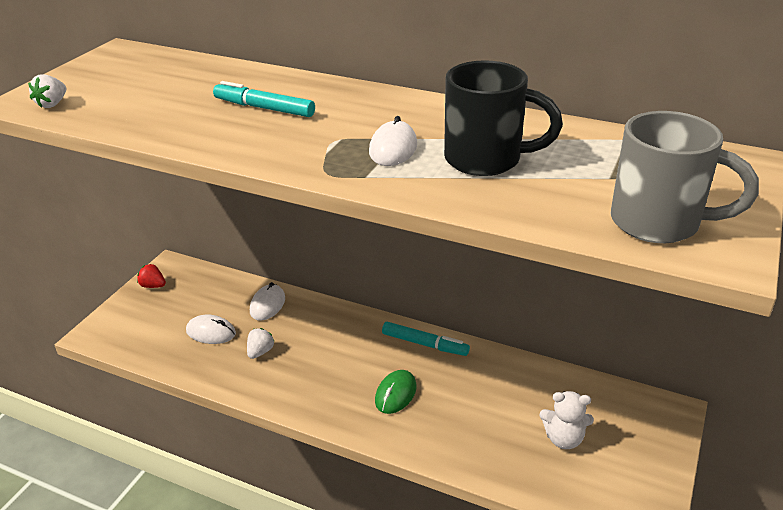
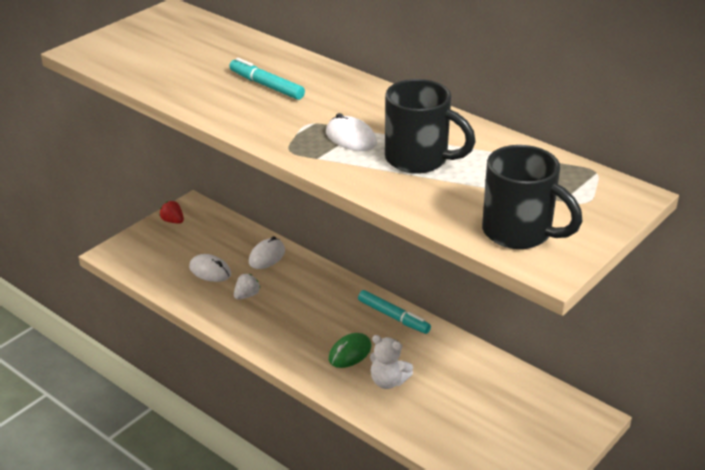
camera: 15 degrees right, 0 degrees up
white strawberry [28,74,66,108] -> none
white mouse [369,116,417,166] -> white mouse turned 75 degrees counterclockwise [326,113,377,151]
white teddy bear [540,391,594,449] -> white teddy bear moved to [370,335,413,389]
grey mug [611,111,759,243] -> black mug [482,145,583,249]

